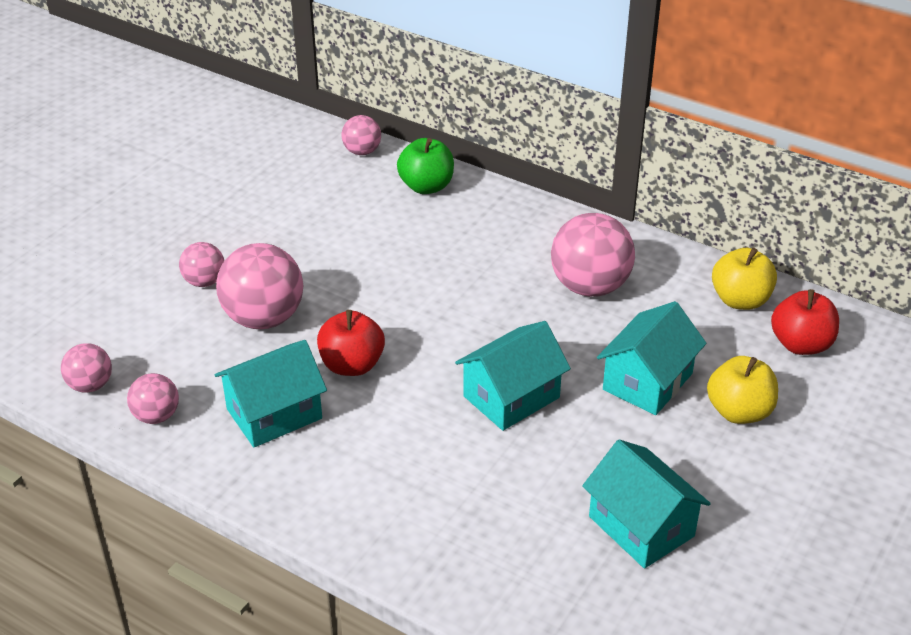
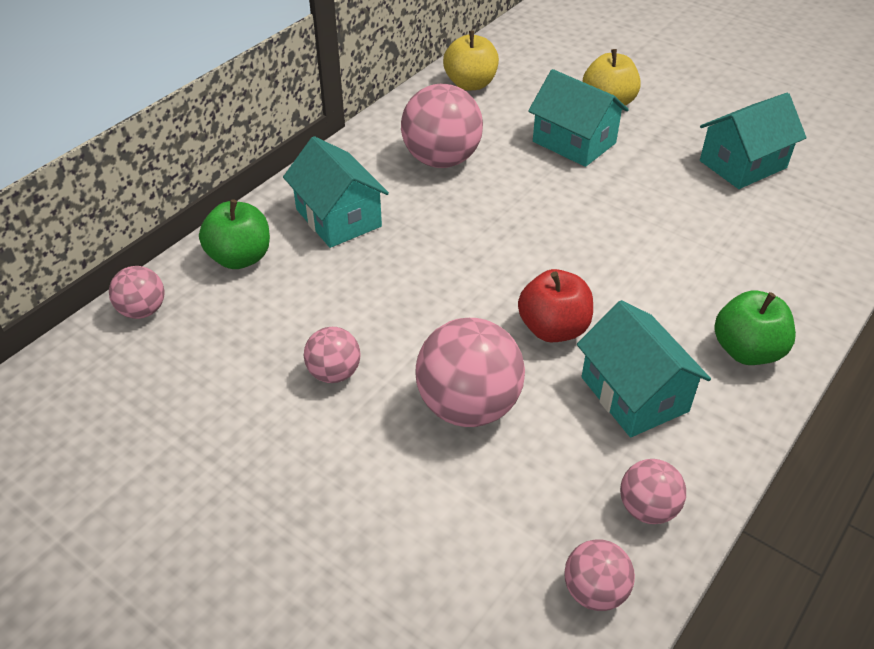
camera: 85 degrees left, 5 degrees up
pink ball [179,242,224,287] -> pink ball moved to [304,327,360,383]
turquoise house [455,321,571,431] -> turquoise house moved to [283,136,389,248]
red apple [771,289,839,355] -> none
none -> green apple [714,290,796,365]

